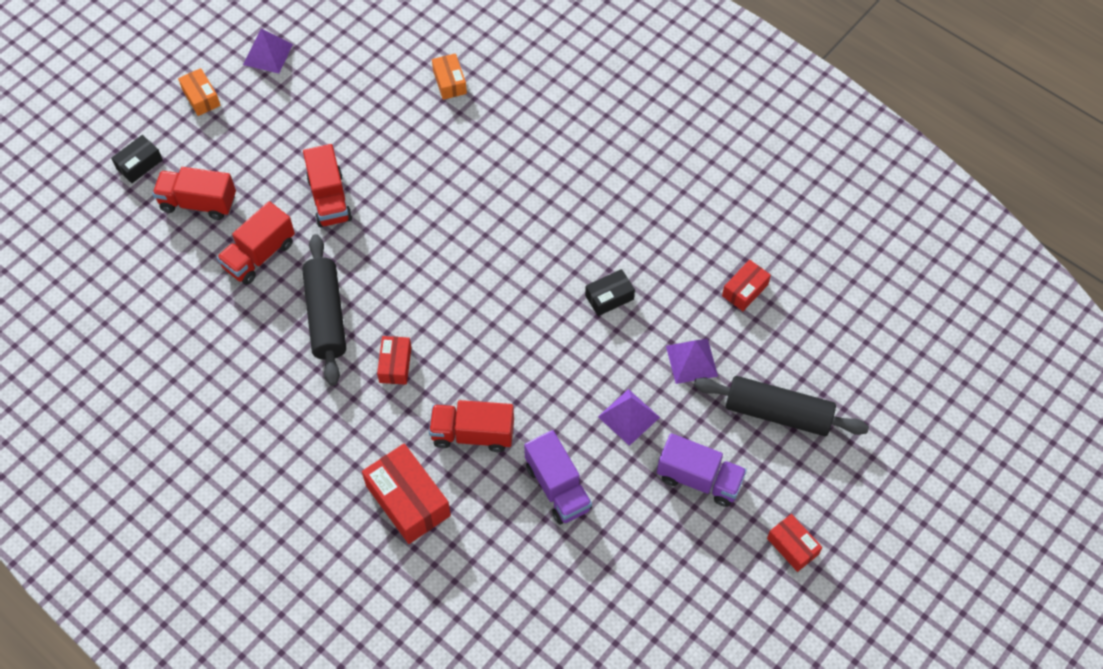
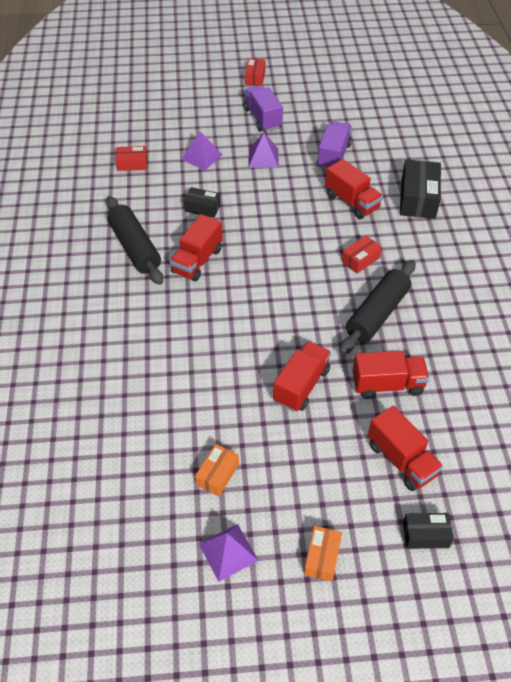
camera: 135 degrees left, 10 degrees down
red box [362,444,451,544] -> black box [400,159,441,219]
orange box [432,53,467,100] -> orange box moved to [195,444,239,497]
black rolling pin [693,376,869,436] -> black rolling pin moved to [106,196,163,285]
none -> red truck [170,214,223,281]

